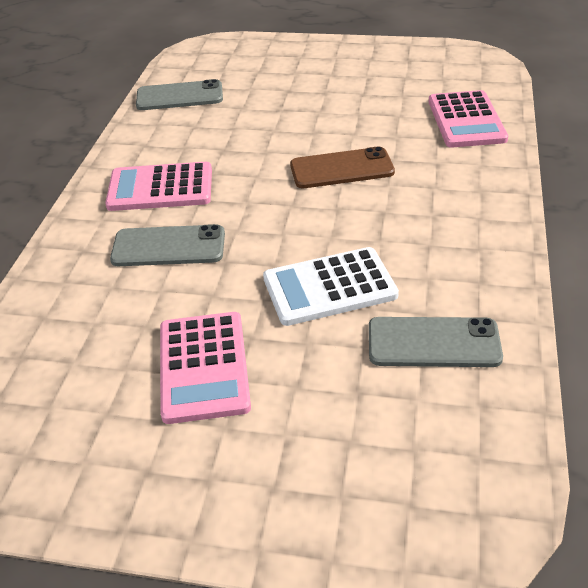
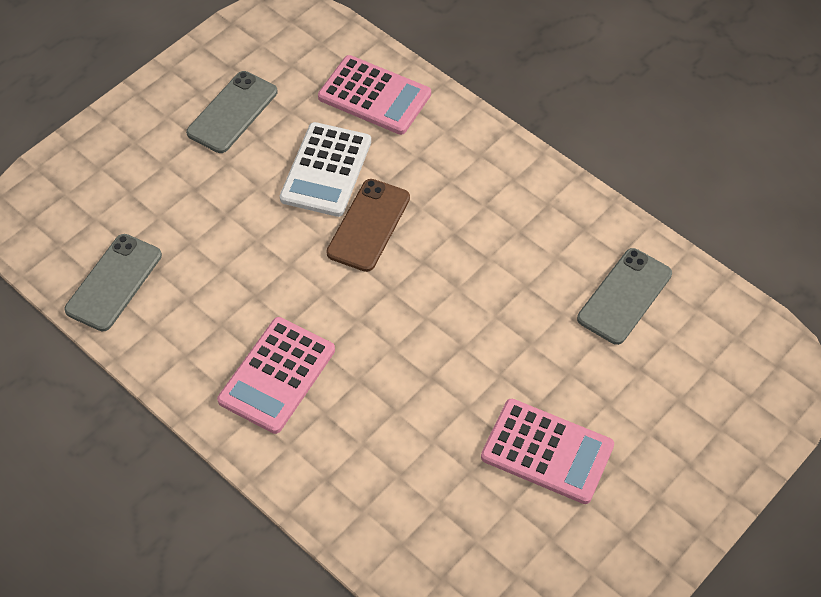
camera: 60 degrees left, 15 degrees up
grey phone [110,224,225,266] -> grey phone moved to [186,71,278,153]
white calculator [263,247,399,326] -> white calculator moved to [280,122,371,217]

